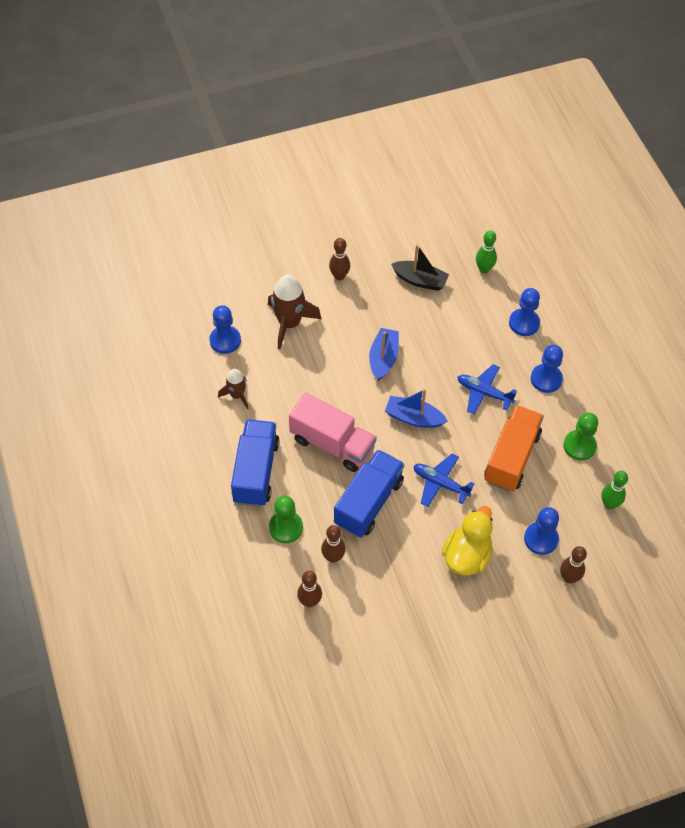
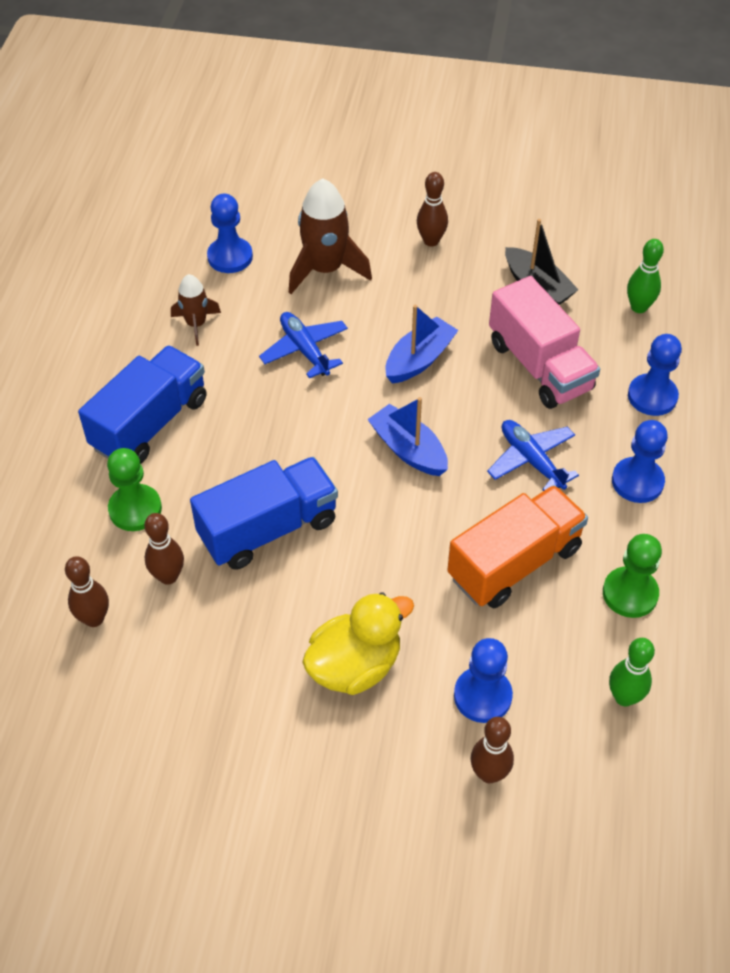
camera: 30 degrees right, 5 degrees down
pink truck [289,393,377,472] -> pink truck moved to [489,276,600,409]
blue plane [414,454,474,507] -> blue plane moved to [259,312,348,379]

